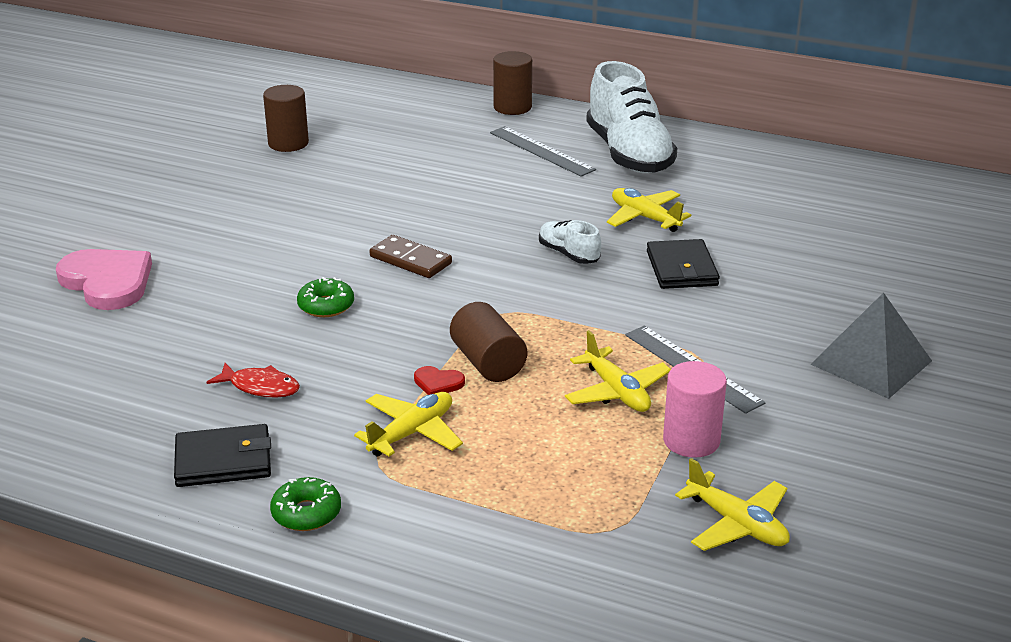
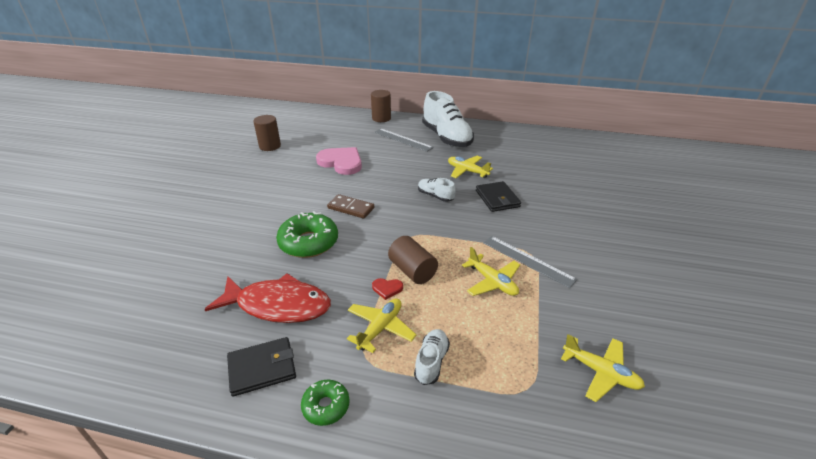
camera: 10 degrees left, 5 degrees up
pink heart [56,249,152,310] -> pink heart moved to [316,147,362,175]
red fish [206,363,300,398] -> red fish [205,273,331,323], size x2.06
green donut [297,277,354,317] -> green donut [276,211,338,258], size x1.81
pink cylinder [663,361,727,458] -> none
grey pyramid [810,292,932,399] -> none
none -> white shoe [414,329,450,385]

